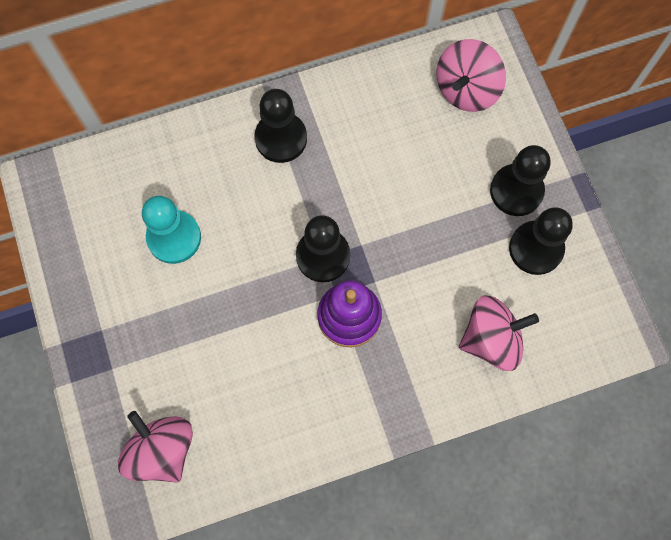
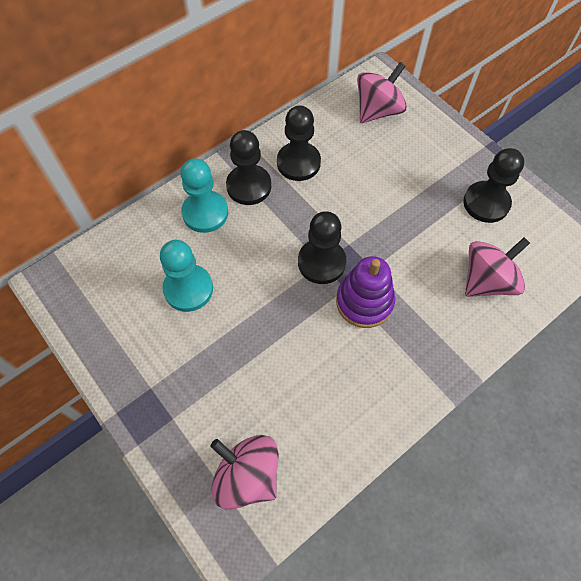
camera: 20 degrees left, 10 degrees down
pink spinning top [436,39,506,112] -> pink spinning top turned 150 degrees counterclockwise [357,62,407,123]
black pawn [490,145,551,216] -> black pawn moved to [277,105,321,181]
none -> turquoise pawn [181,158,228,233]

